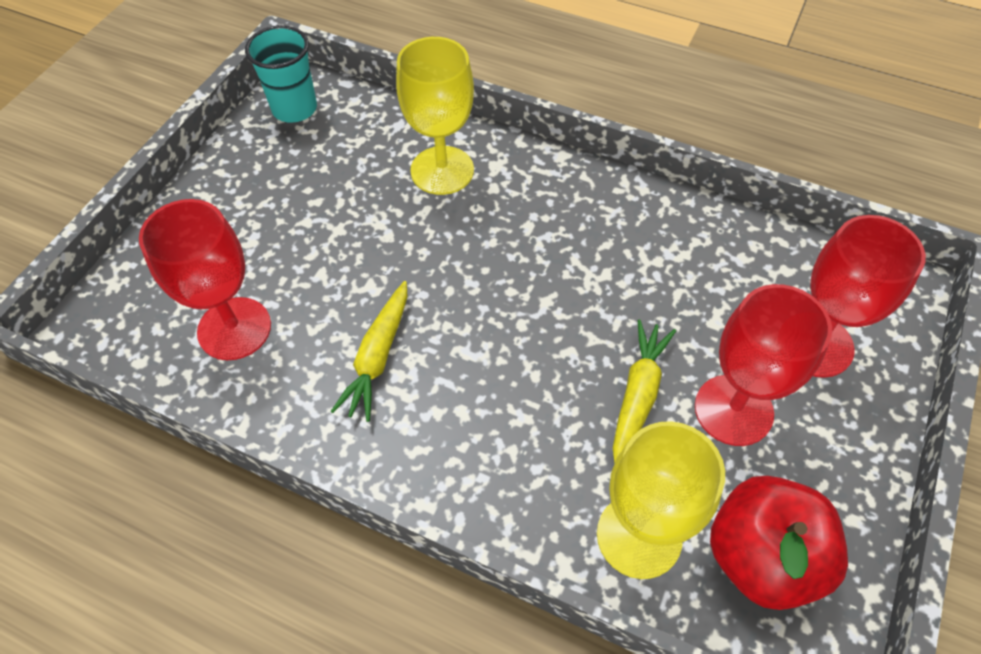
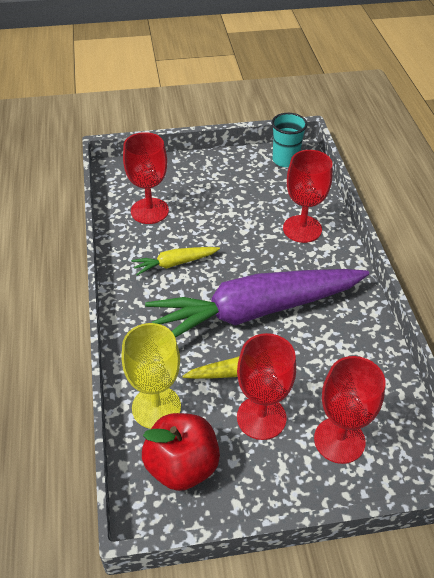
camera: 55 degrees right, 10 degrees down
yellow goblet [396,37,474,195] -> red goblet [283,150,332,243]
none -> purple carrot [145,269,369,338]

